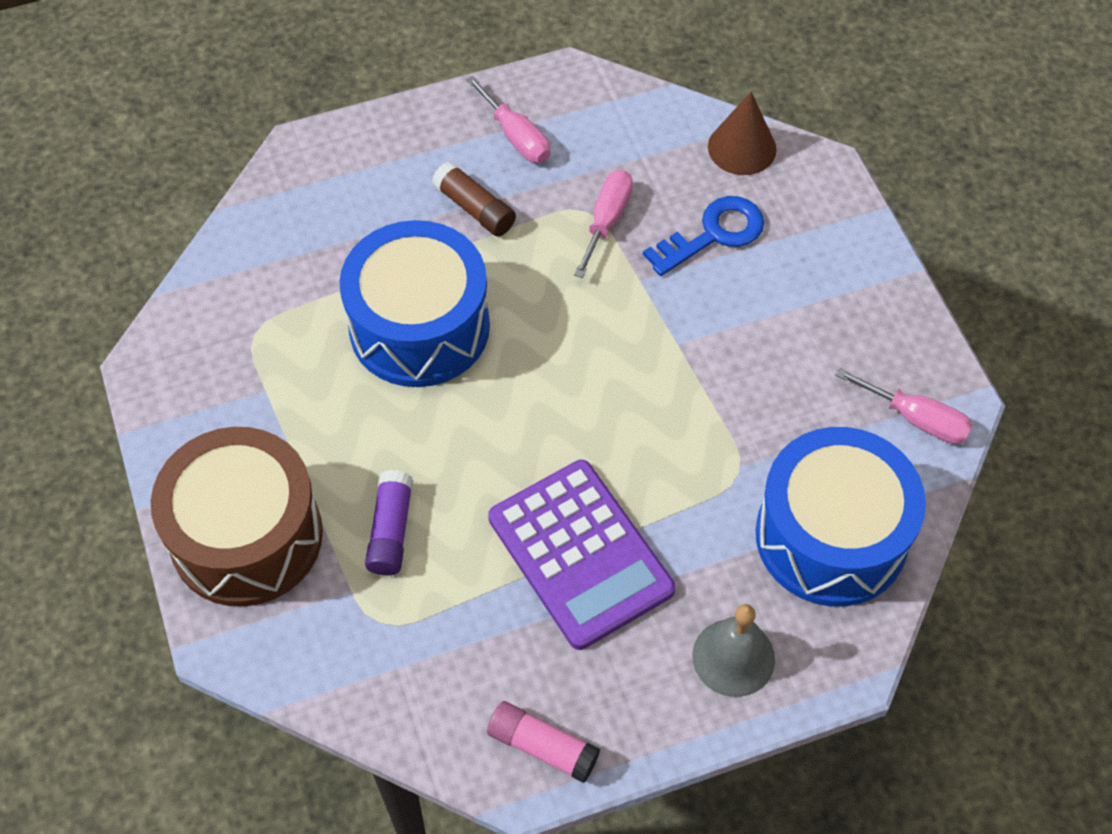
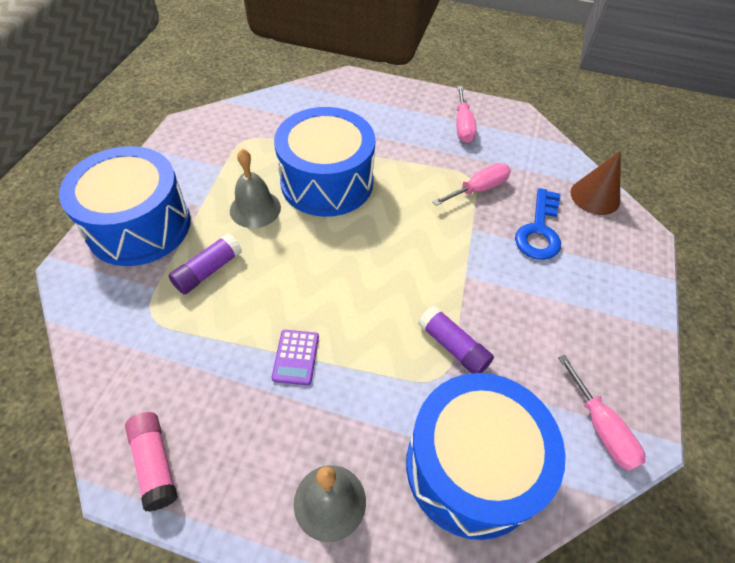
camera: 35 degrees right, 5 degrees down
brown drum [151,427,323,607] -> blue drum [59,146,191,266]
brown glue stick [432,162,516,236] -> none
purple calculator [488,460,675,650] -> purple calculator [272,330,319,385], size x0.42
blue key [643,196,764,276] -> blue key turned 105 degrees clockwise [515,188,561,260]
none -> grey bell [230,149,281,228]
none -> purple glue stick [418,305,494,373]

